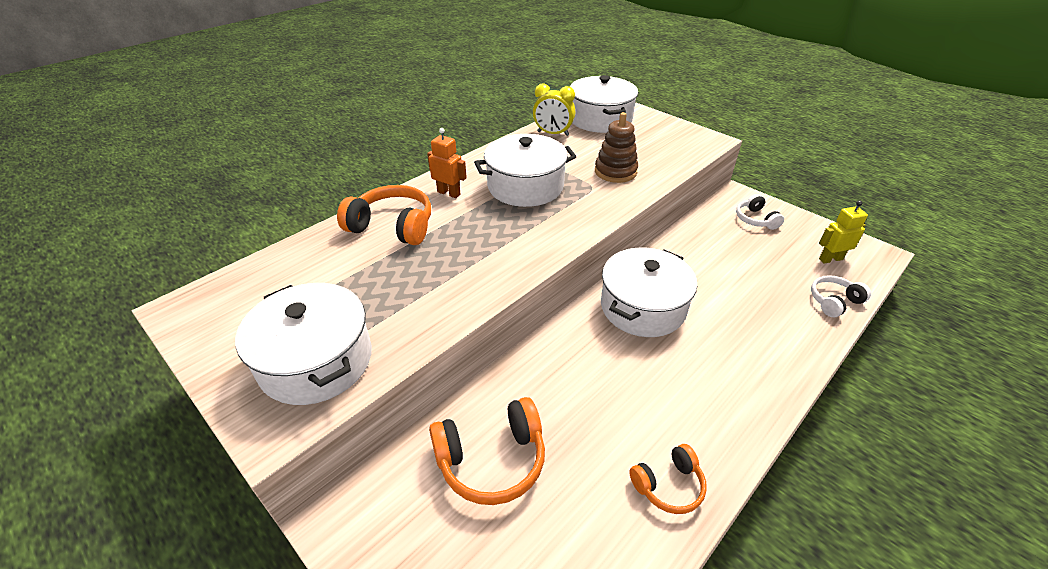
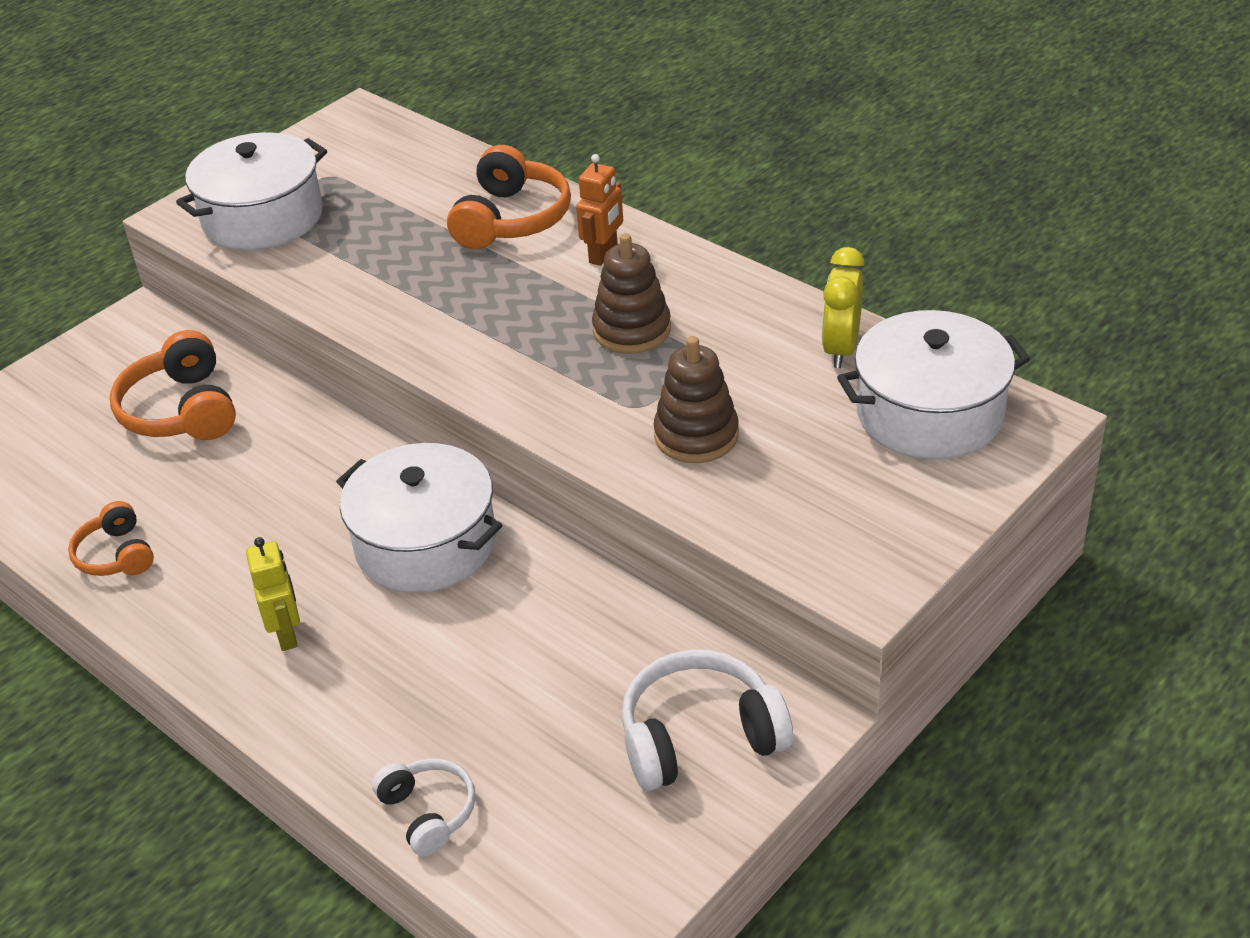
camera: 90 degrees right, 0 degrees up
white pot [474,134,576,207] -> brown stacking toy [592,233,671,354]
white headphones [736,194,784,230] -> white headphones [622,650,793,791], size x1.66
yellow robot [819,200,868,264] -> yellow robot moved to [246,537,300,651]

